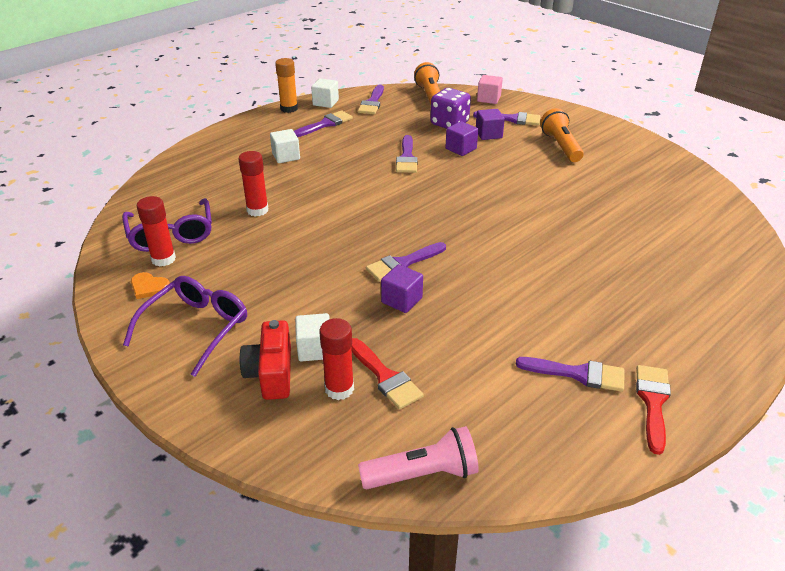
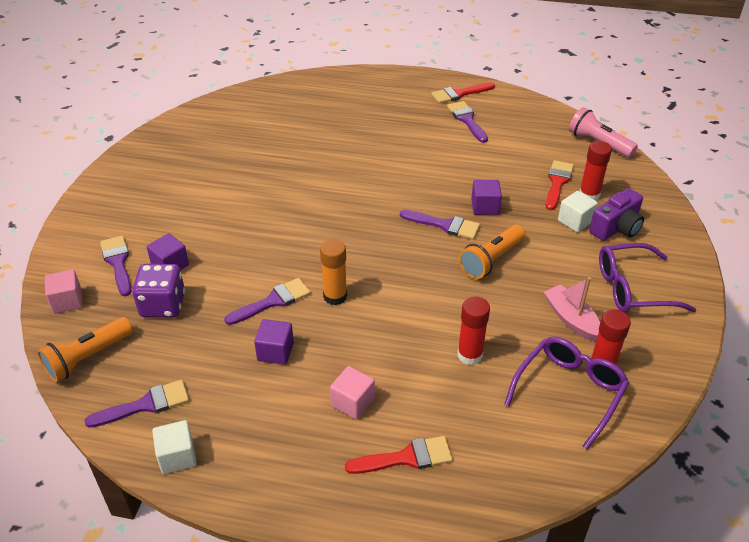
camera: 125 degrees left, 5 degrees up
orange heart [131,272,170,299] -> none
red camera [239,320,291,400] -> purple camera [589,188,644,241]
white cube [270,129,300,163] -> pink cube [330,366,375,420]
orange glue stick [275,58,298,113] -> orange glue stick moved to [320,239,347,305]
purple brush [294,110,353,137] -> none
purple cube [445,121,478,156] -> purple cube moved to [254,319,294,365]
orange flashlight [540,108,584,162] -> orange flashlight moved to [459,225,525,279]
none -> red brush [345,436,453,474]
none -> pink boat [544,277,600,341]

